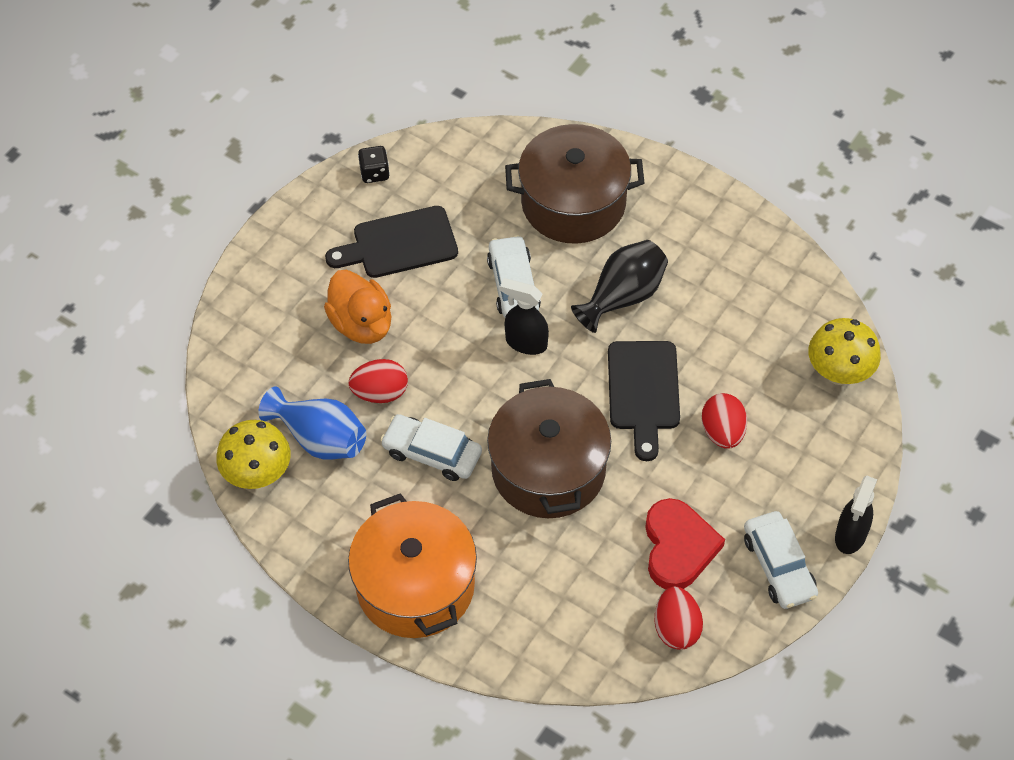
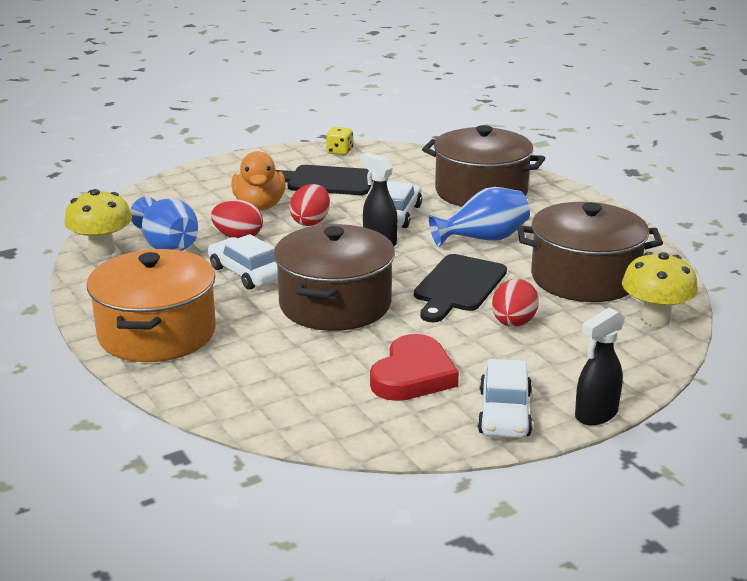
camera: 25 degrees right, 30 degrees down
black dice [358,146,390,183] -> yellow dice [326,127,353,155]
black vase [571,240,668,333] -> blue vase [429,187,530,247]
red egg [655,587,703,650] -> red egg moved to [289,184,330,226]
none -> brown pot [517,202,663,302]

